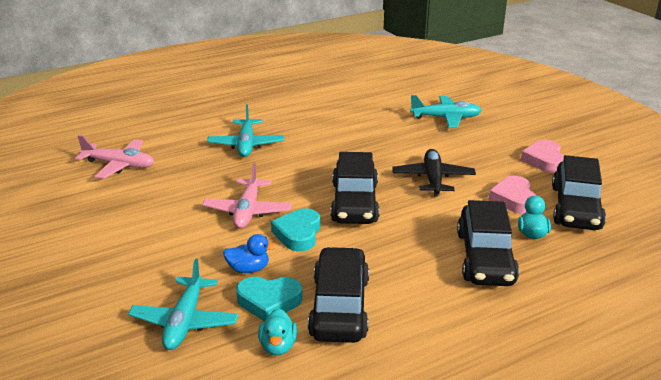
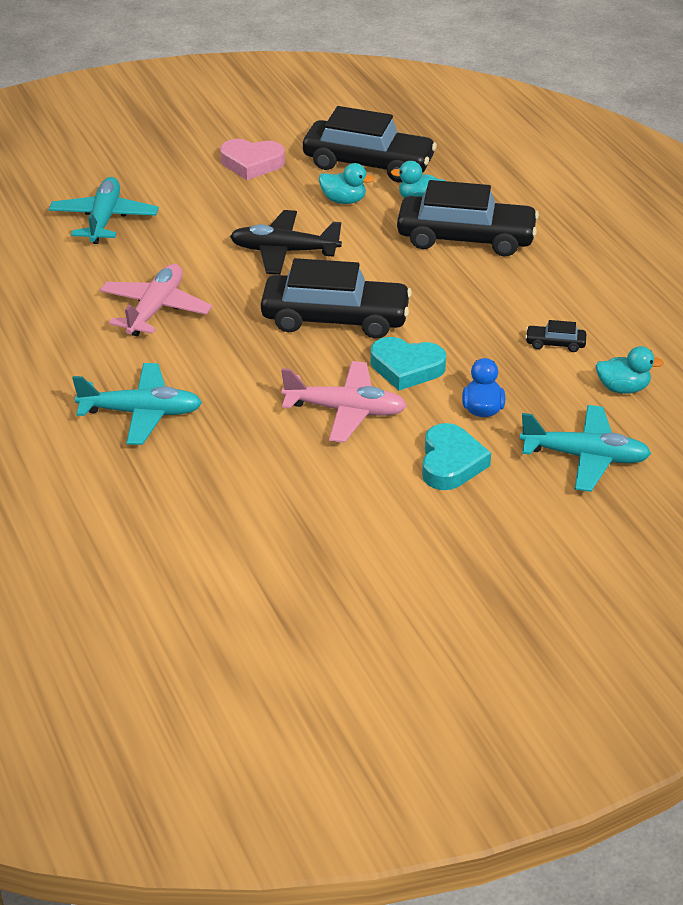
camera: 85 degrees left, 10 degrees up
pink plane [75,135,154,179] -> pink plane moved to [100,264,212,336]
turquoise heart [236,277,303,322] -> turquoise heart moved to [422,423,491,490]
black car [308,247,369,343] -> black car [525,320,586,352], size x0.40
pink heart [488,176,537,214] -> turquoise duck [319,163,374,204]

